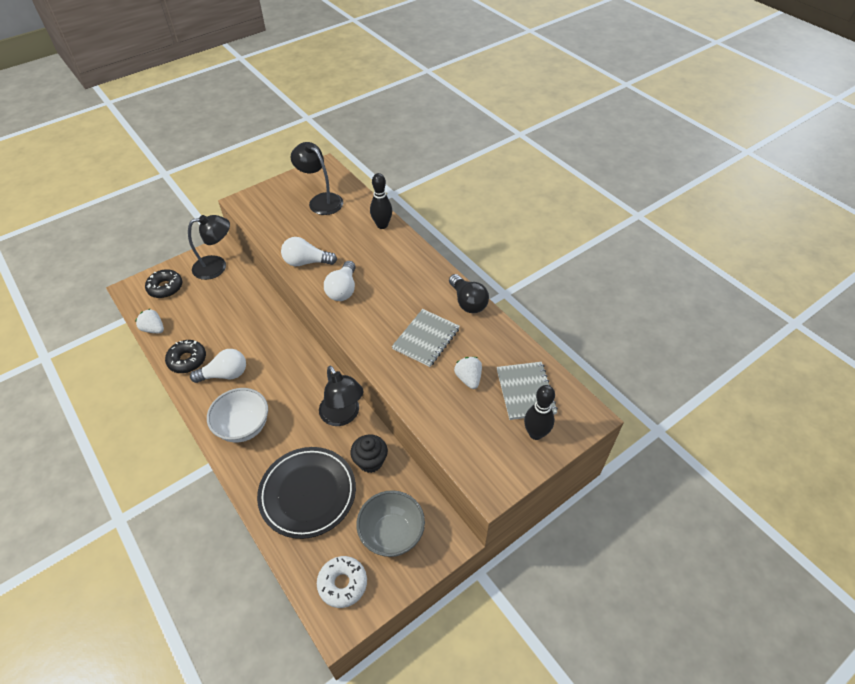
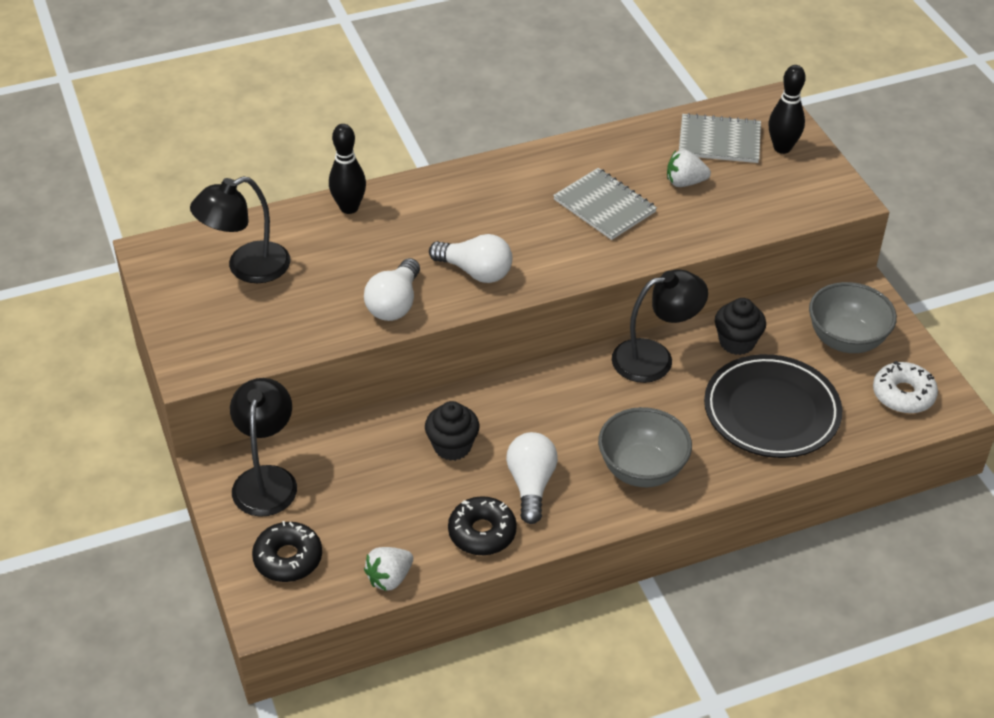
camera: 75 degrees left, 5 degrees down
white bowl [207,388,268,442] -> grey bowl [598,407,692,487]
black light bulb [449,274,489,313] -> none
none -> black cupcake [425,401,479,461]

